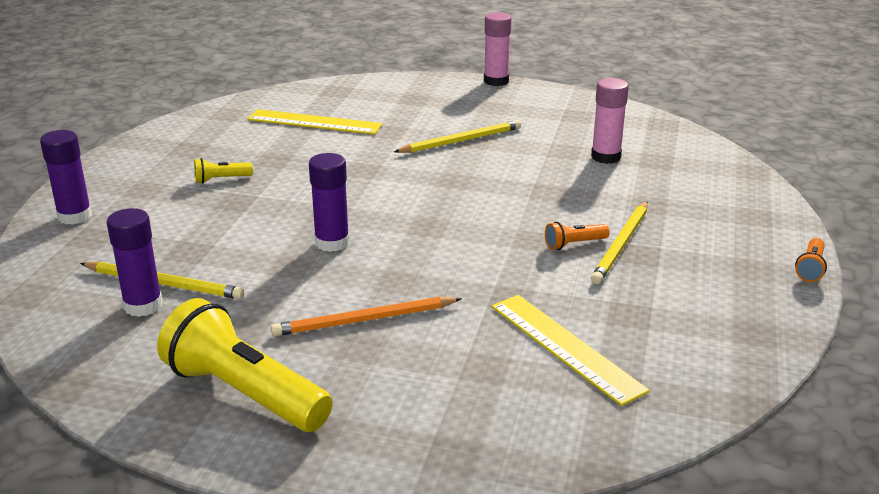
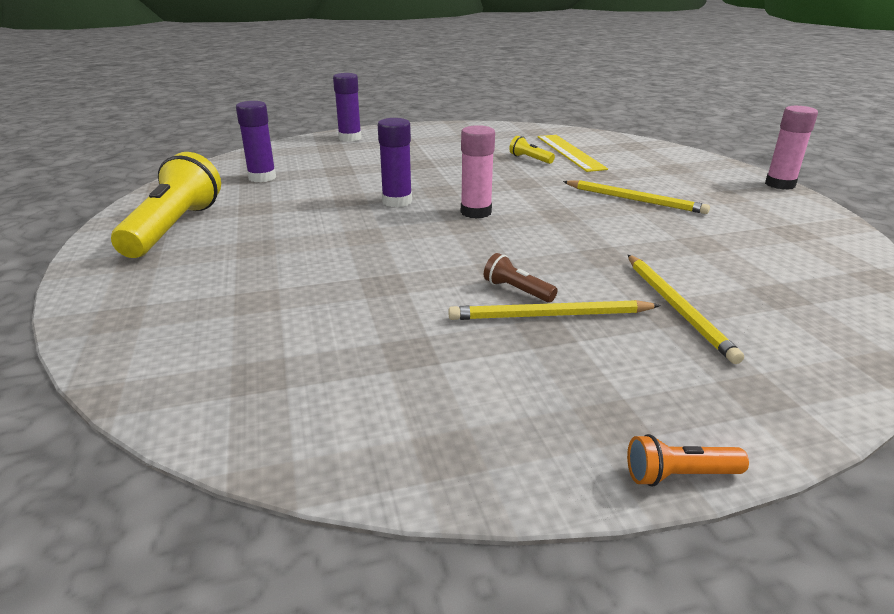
camera: 60 degrees right, 0 degrees up
yellow pencil [80,262,245,299] -> yellow pencil moved to [628,255,744,364]
yellow flashlight [194,158,253,184] -> yellow flashlight moved to [509,136,555,164]
orange pencil [271,297,462,336] -> none
yellow ruler [492,295,650,406] -> none
orange flashlight [545,222,610,250] -> brown flashlight [484,253,558,302]
pink glue stick [591,78,629,164] -> pink glue stick moved to [461,125,495,219]

